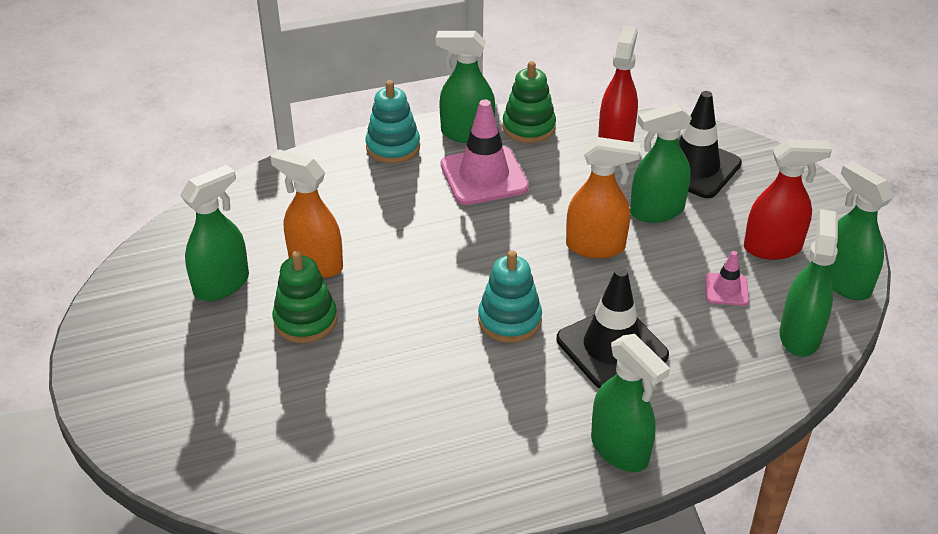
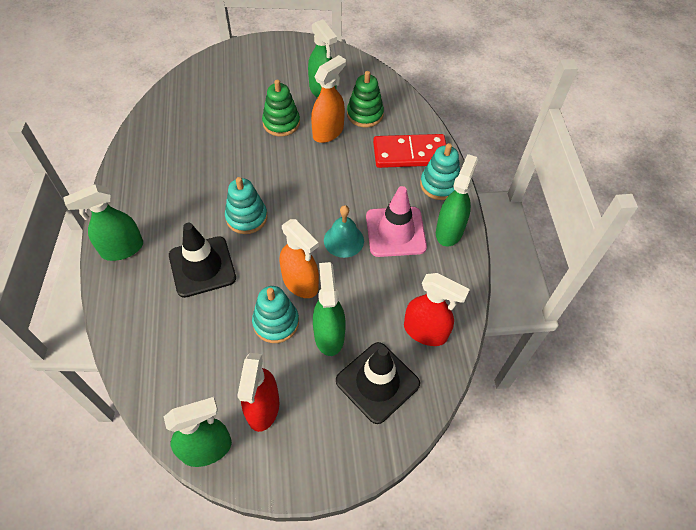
camera: 100 degrees right, 15 degrees up
green stacking toy [503,61,556,143] -> green stacking toy moved to [347,71,384,127]
orange spray bottle [566,137,640,258] -> orange spray bottle turned 60 degrees counterclockwise [280,219,319,298]
pink traffic cone [705,251,749,306] -> none
green spray bottle [780,209,838,357] -> none
none -> turquoise stacking toy [252,286,299,343]
none -> turquoise bell [324,205,364,258]
none -> red domino [373,134,446,168]

